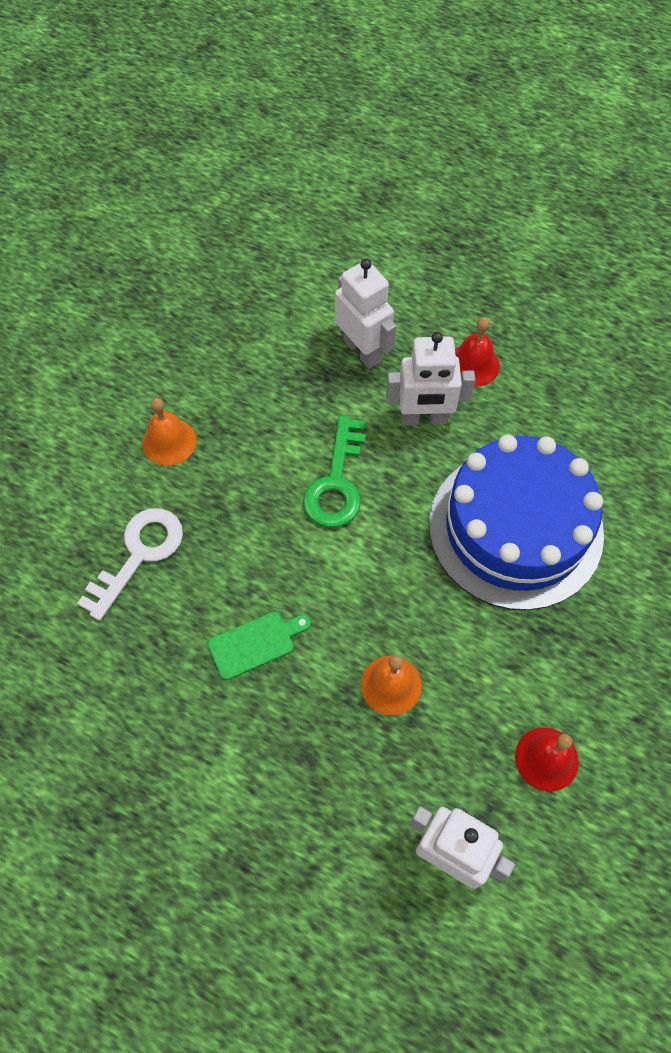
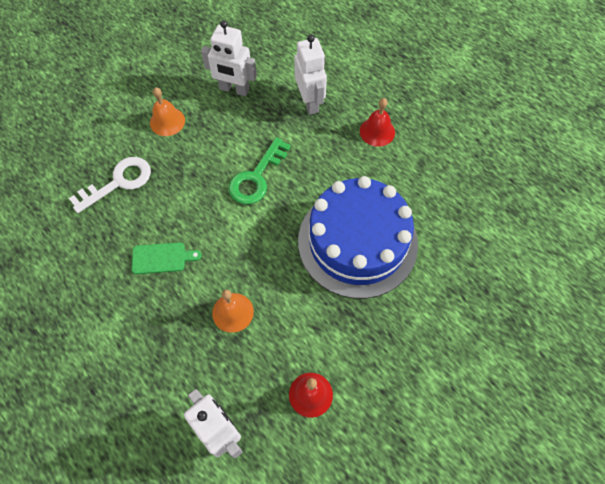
camera: 20 degrees right, 0 degrees up
white robot [386,332,475,425] -> white robot moved to [201,20,257,96]

